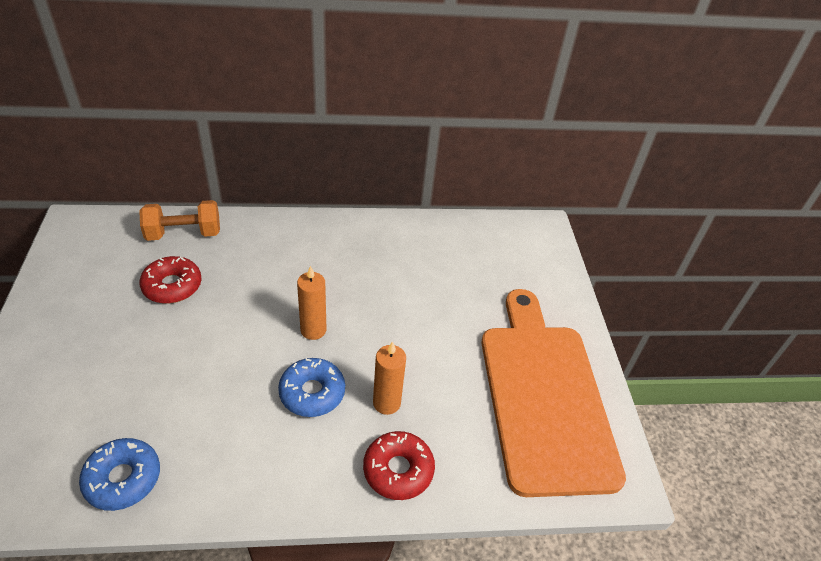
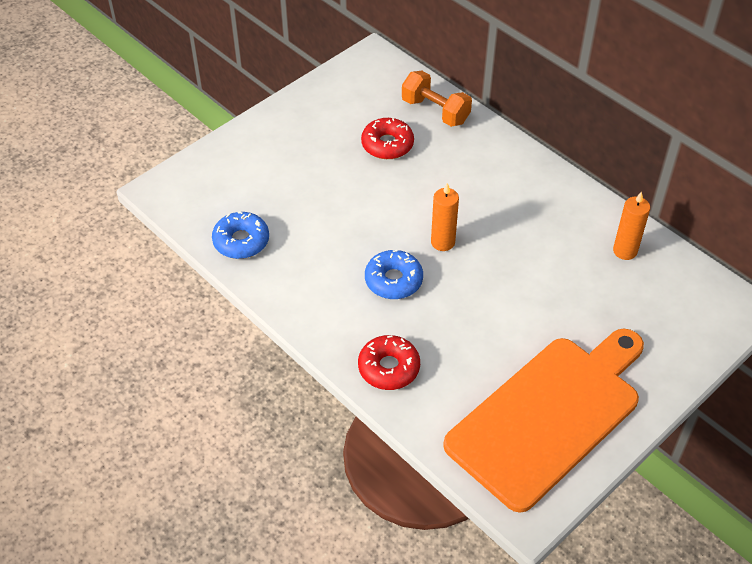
camera: 55 degrees right, 5 degrees up
orange candle [373,341,406,415] -> orange candle moved to [613,191,650,260]

